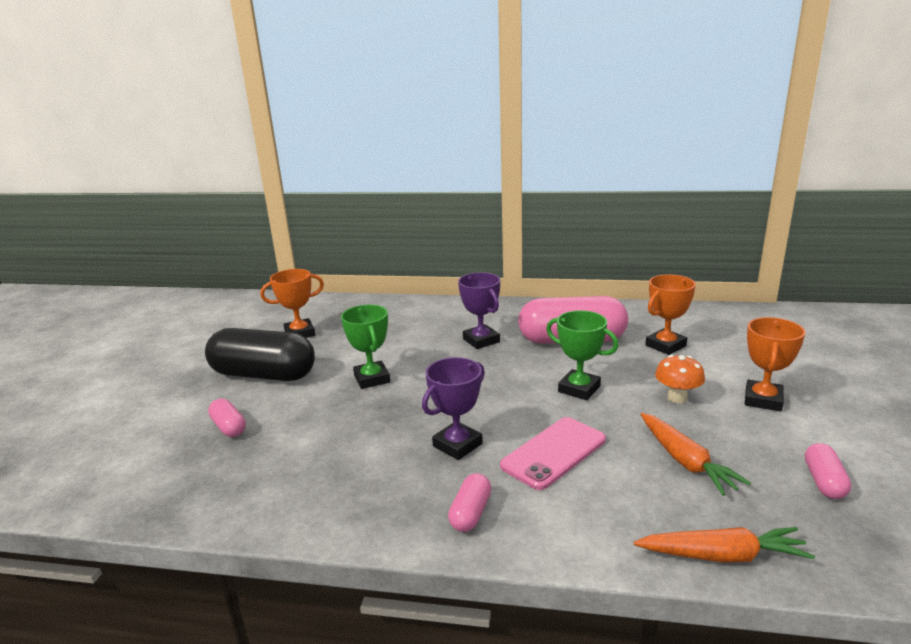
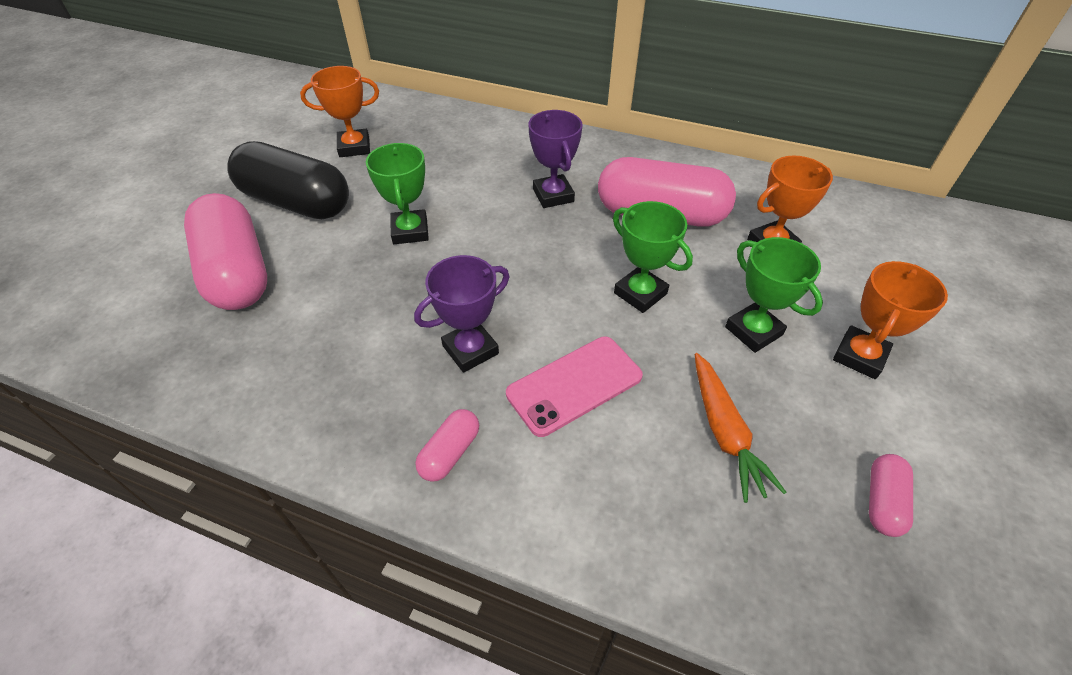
camera: 10 degrees right, 25 degrees up
pink capsule [208,399,246,437] -> pink capsule [184,193,267,310], size x2.26
orange carrot [634,527,815,563] -> none
orange mushroom [655,355,705,403] -> green trophy [725,237,823,353]

